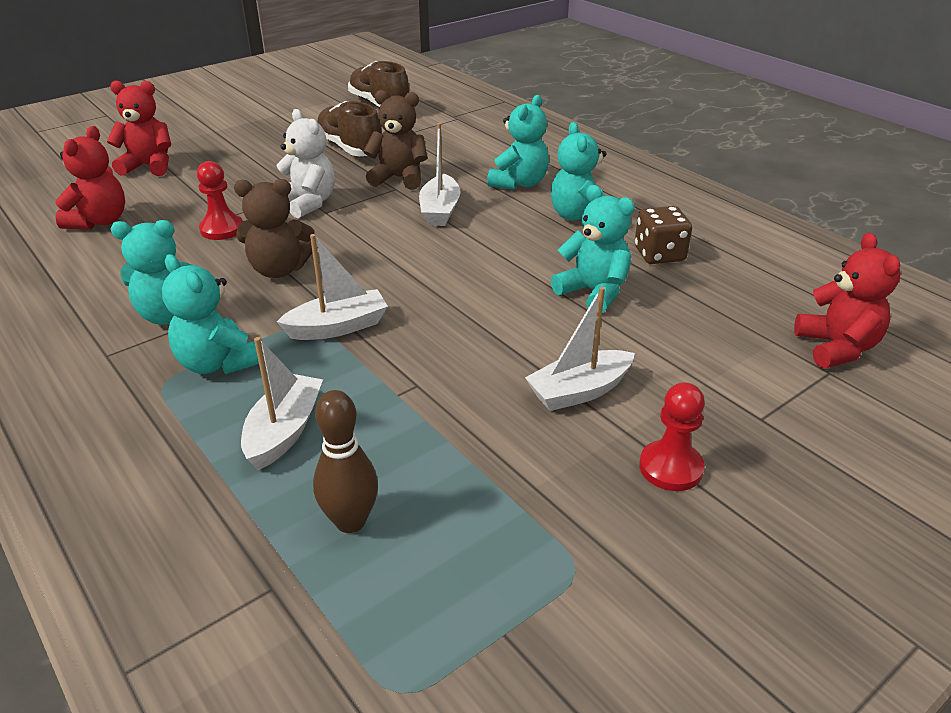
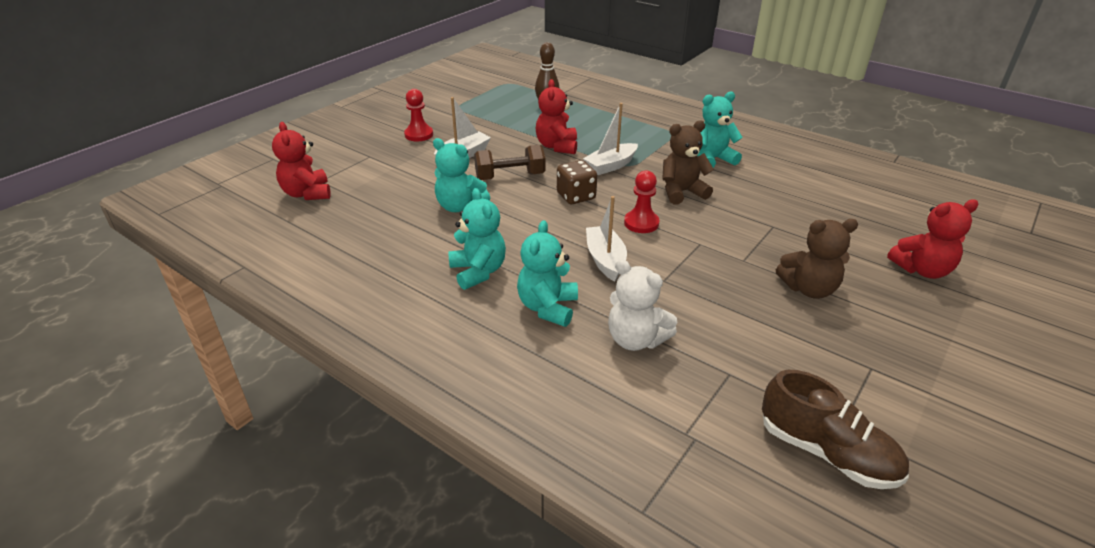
camera: 165 degrees right, 0 degrees up
red teddy bear [55,126,125,229] -> red teddy bear moved to [535,79,577,154]
turquoise teddy bear [162,254,259,374] -> none
red pawn [197,161,243,240] -> red pawn moved to [624,170,659,233]
white boat [241,337,323,470] -> none
white teddy bear [277,109,335,218] -> white teddy bear moved to [608,259,677,351]
brown shoe [318,101,382,156] -> none
brown teddy bear [363,90,427,190] -> brown teddy bear moved to [776,219,858,299]
brown dice [635,206,692,264] -> brown dice moved to [557,160,597,204]
none -> brown dumbbell [474,145,546,180]

